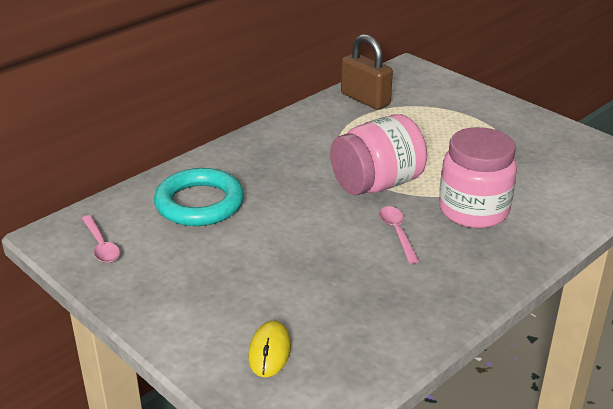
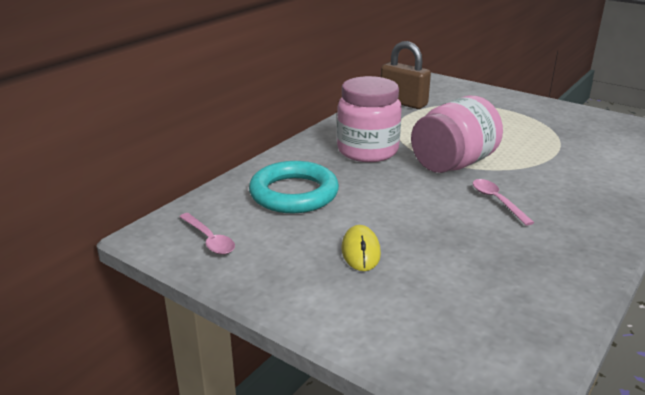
camera: 10 degrees left, 5 degrees down
yellow mouse [248,321,291,377] -> yellow mouse moved to [342,225,381,271]
pink jar [439,127,517,228] -> pink jar moved to [337,76,402,162]

